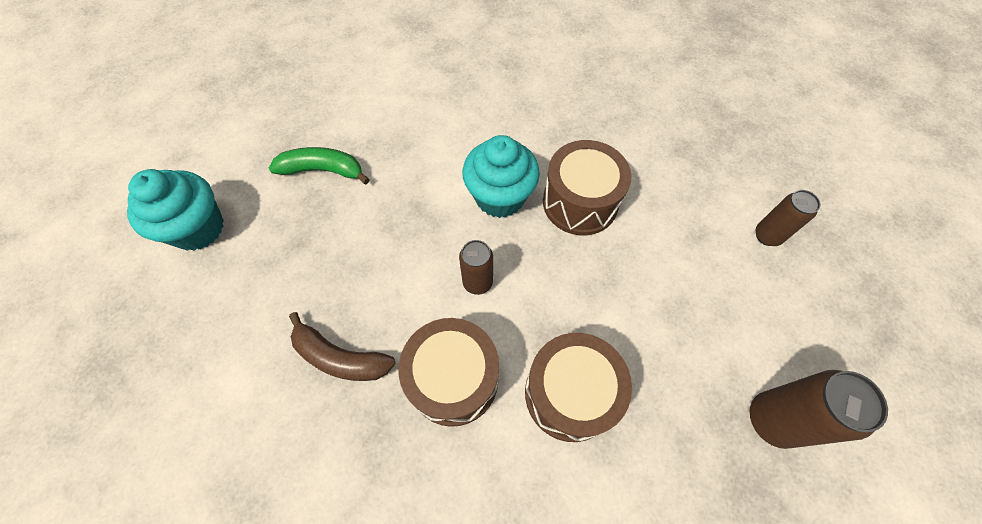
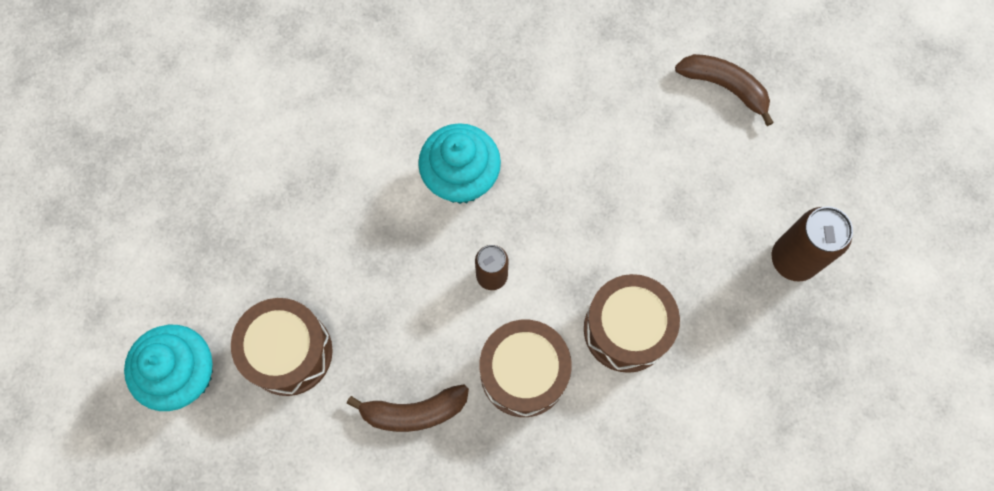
camera: 30 degrees left, 10 degrees up
green banana [269,147,370,184] -> none
brown drum [543,140,632,235] -> brown drum moved to [231,298,333,396]
brown can [756,190,821,246] -> brown banana [675,54,774,126]

